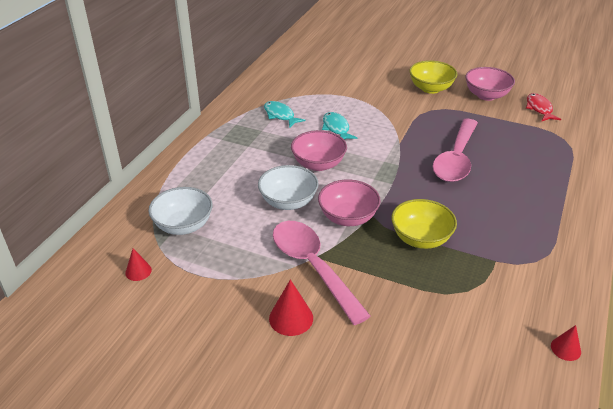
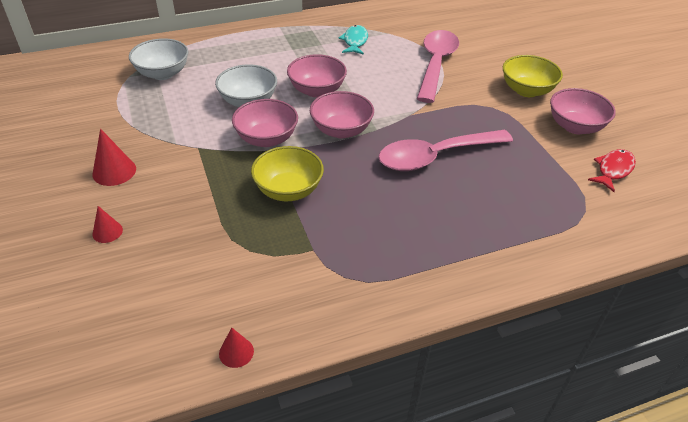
camera: 45 degrees right, 5 degrees up
red cone [125,248,152,281] -> red cone moved to [92,206,123,243]
pink spoon [273,221,371,325] -> pink spoon moved to [417,30,459,103]
turquoise fish [322,112,358,140] -> none
none -> pink bowl [310,91,374,138]

